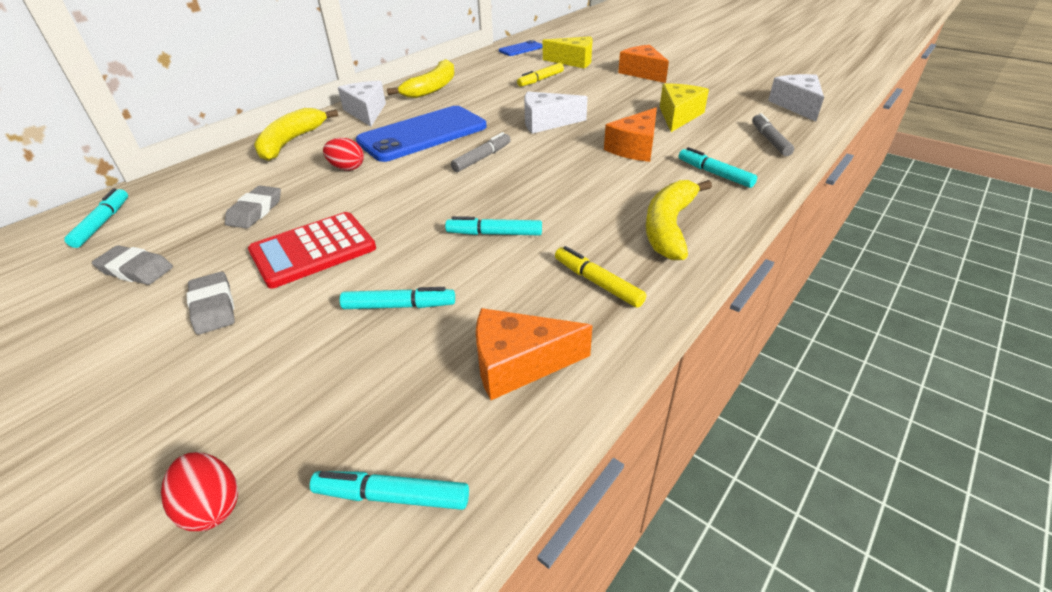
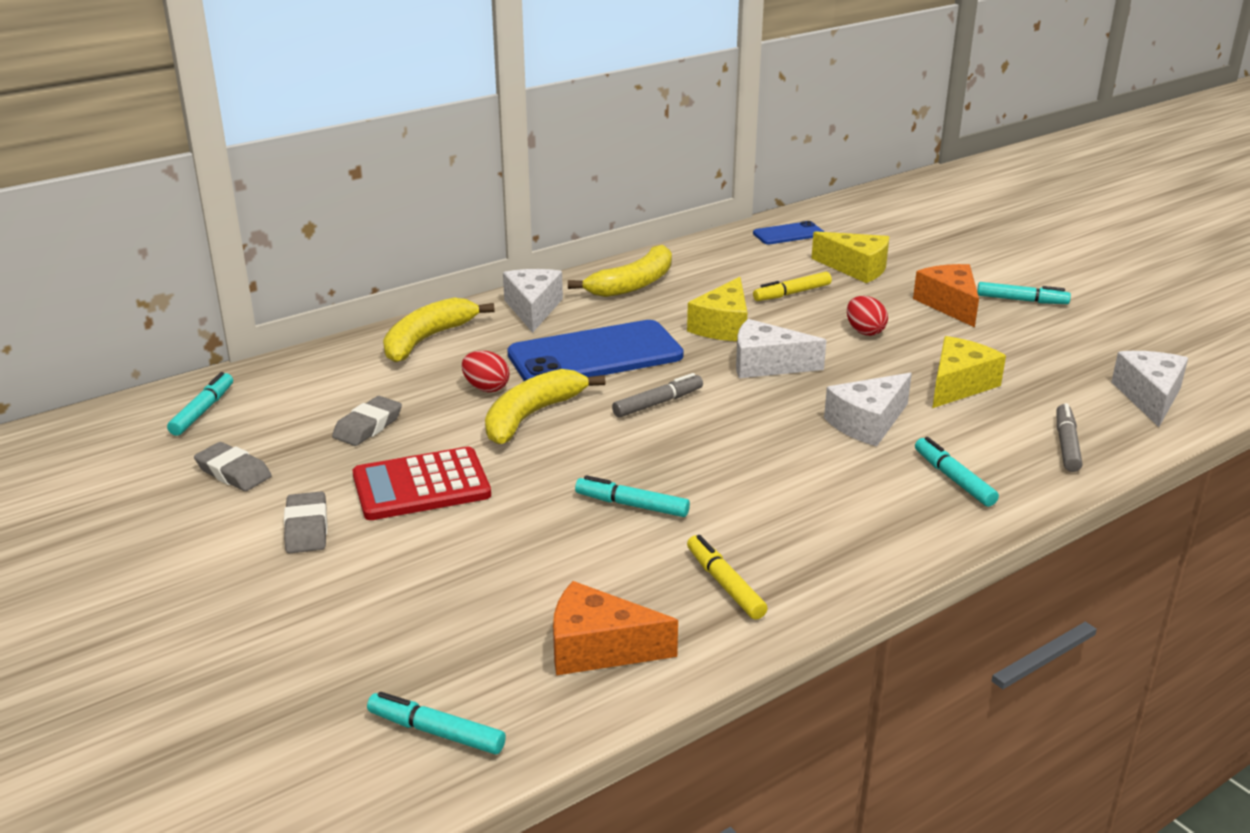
camera: 15 degrees right, 10 degrees down
red egg [161,452,238,531] -> red egg moved to [847,296,888,336]
turquoise marker [340,287,455,309] -> turquoise marker moved to [977,282,1071,304]
orange cheese [604,108,657,162] -> white cheese [824,373,912,446]
yellow banana [645,180,712,260] -> yellow banana moved to [485,369,606,444]
none -> yellow cheese [687,277,747,341]

